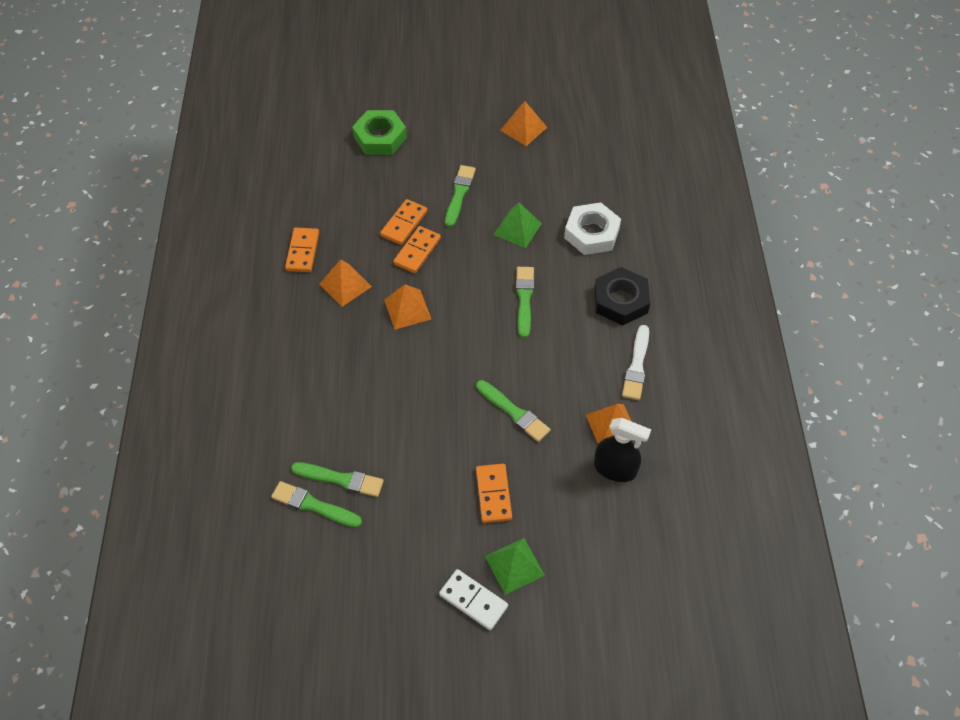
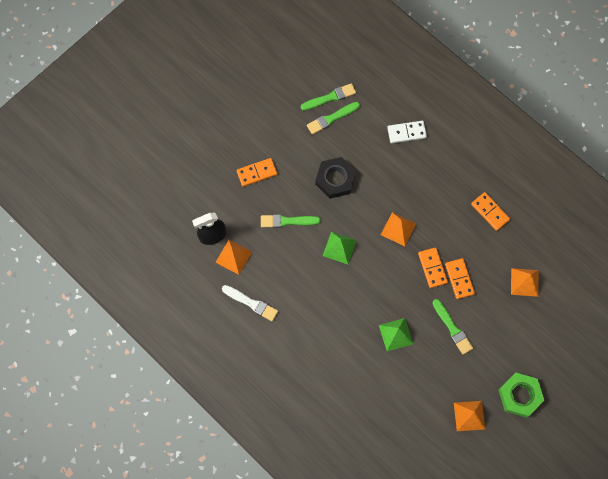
camera: 135 degrees right, 15 degrees up
orange pyramid [320,259,372,307] -> orange pyramid moved to [511,268,539,297]
green nut [352,110,407,155] -> green nut moved to [499,373,545,418]
white domino [439,569,508,630] -> white domino moved to [387,121,427,143]
orange domino [476,464,512,523] -> orange domino turned 60 degrees counterclockwise [236,158,277,187]
green pyramid [485,538,545,595] -> green pyramid moved to [323,232,357,264]
green brush [516,267,534,338] -> none
white nut [564,202,621,255] -> none
black nut [594,267,650,325] -> black nut moved to [315,157,356,199]
white brush [622,325,649,400] -> white brush turned 150 degrees clockwise [222,285,278,321]

